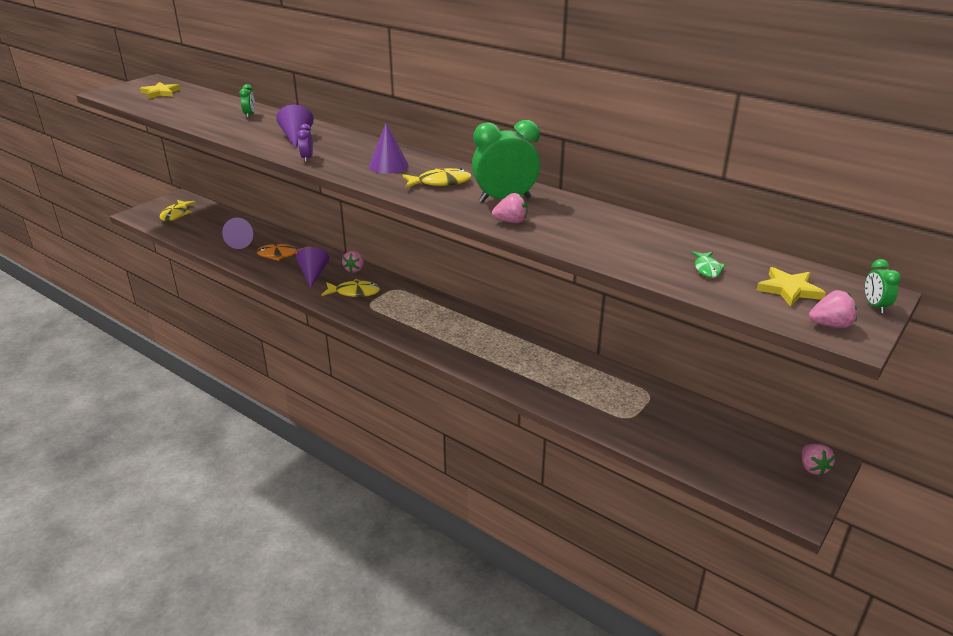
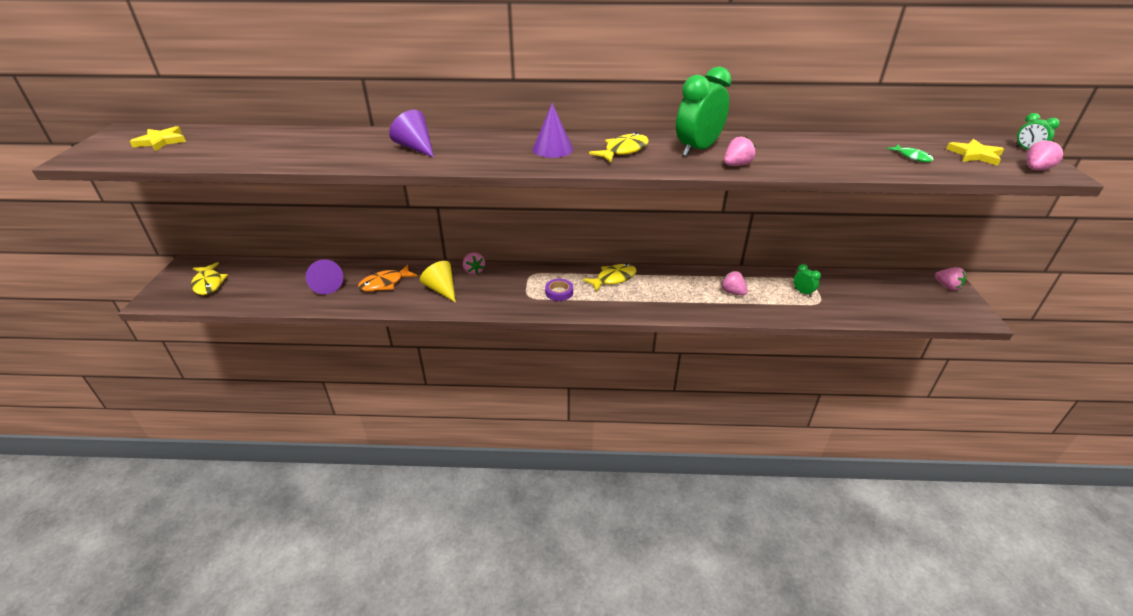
camera: 35 degrees left, 5 degrees up
green clock [239,84,255,118] -> green clock moved to [793,264,821,297]
purple cone [296,247,330,288] -> yellow cone [420,261,456,303]
purple clock [297,124,313,162] -> none
yellow fish [322,279,380,297] -> yellow fish moved to [583,264,637,292]
none -> purple tape [545,279,573,301]
none -> pink strawberry [721,271,748,295]

